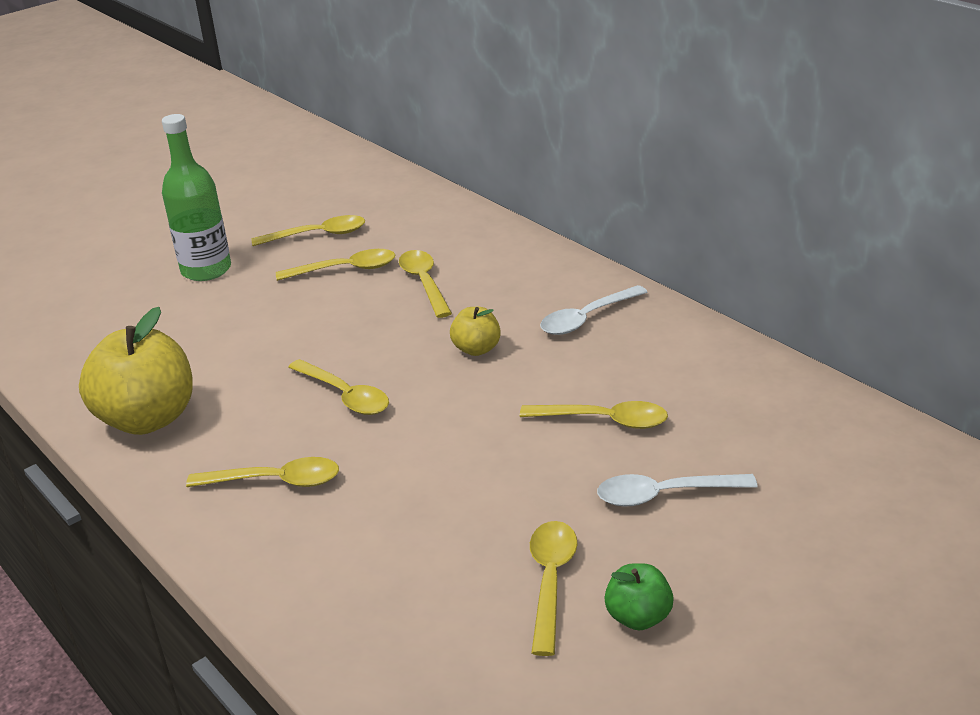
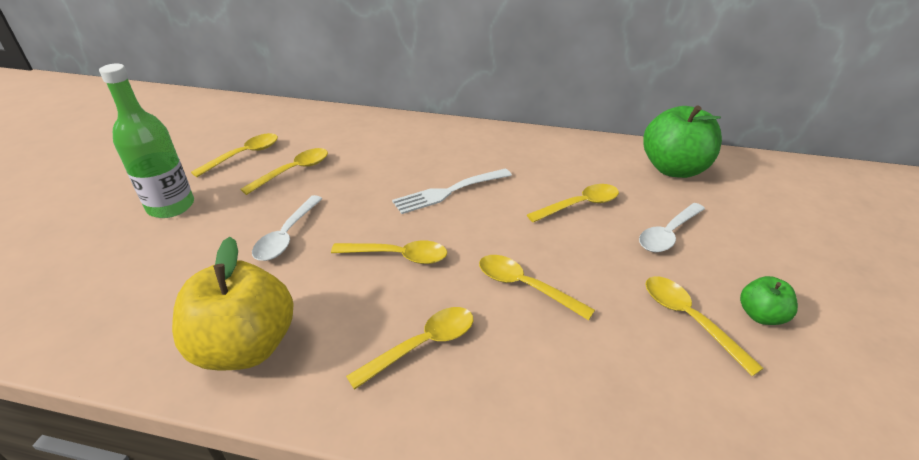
camera: 40 degrees left, 5 degrees up
yellow spoon [399,250,452,318] -> yellow spoon moved to [479,255,595,320]
yellow apple [450,307,501,356] -> white fork [392,168,512,214]
white spoon [540,285,647,335] -> white spoon moved to [252,195,323,261]
none -> green apple [643,105,722,178]

